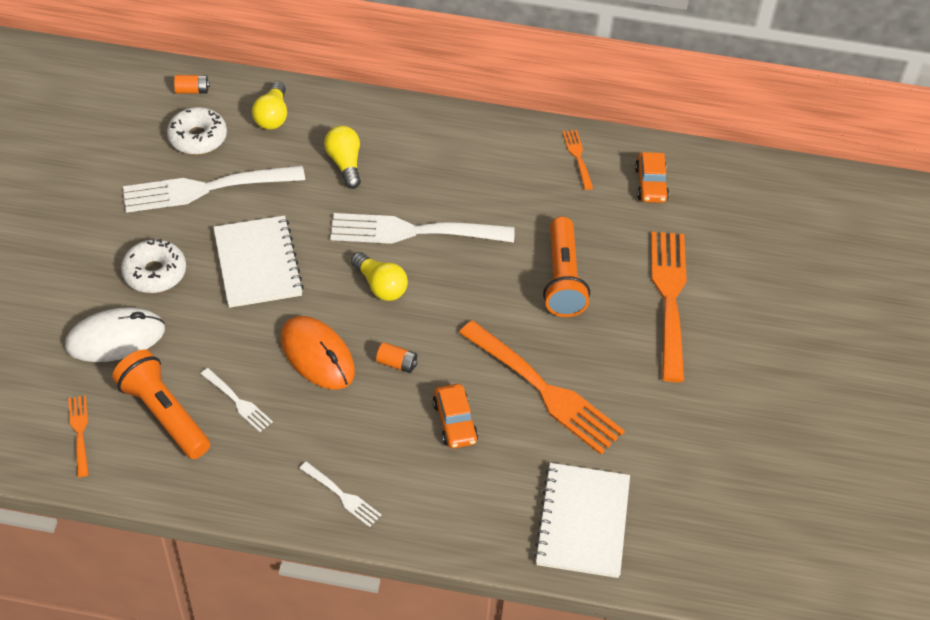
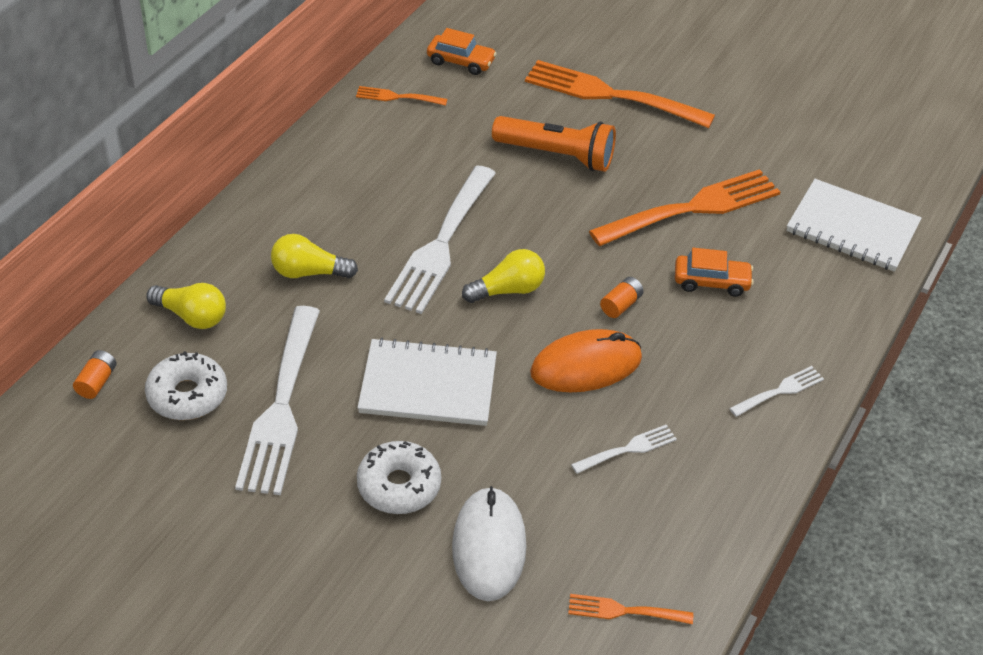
camera: 70 degrees left, 5 degrees down
orange flashlight [112,350,210,459] -> none

